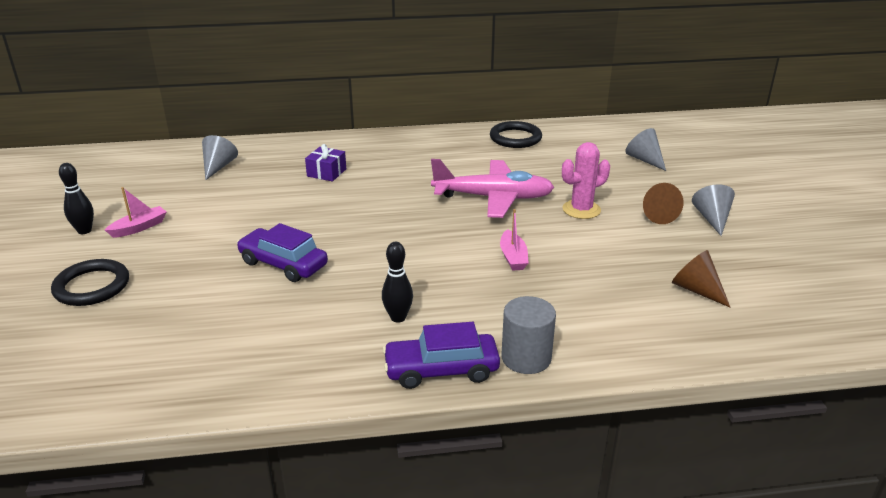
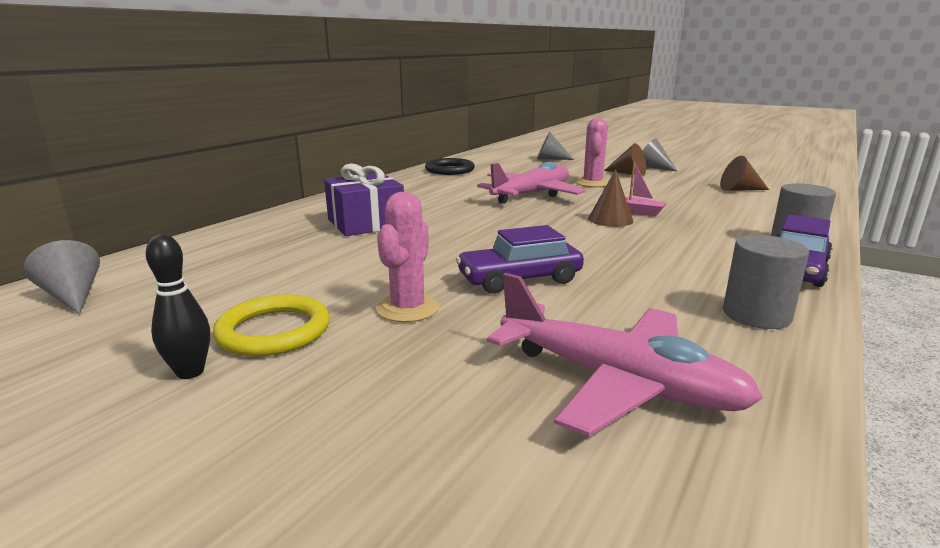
camera: 50 degrees left, 10 degrees down
black ring [51,259,129,306] -> none
pink boat [105,187,167,238] -> yellow ring [213,294,330,356]
grey cone [202,135,238,180] -> grey cone moved to [24,240,100,314]
purple gift [305,144,346,181] -> purple gift [324,163,404,236], size x1.71
black bowling pin [382,242,413,323] -> none
none -> pink cactus [376,192,439,322]
none -> pink plane [487,273,763,437]
none -> brown cone [588,169,633,227]
none -> grey cylinder [723,235,809,329]

